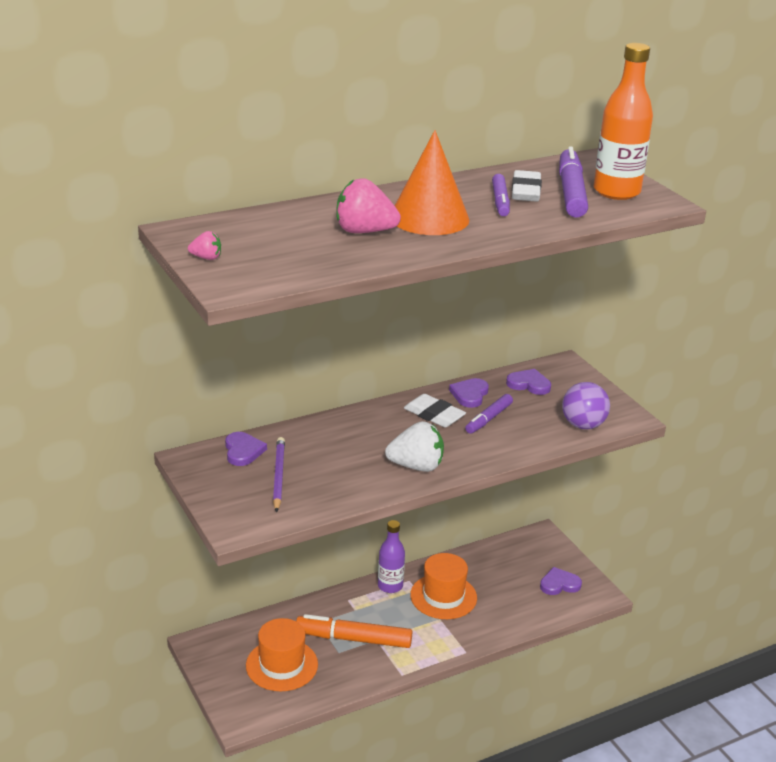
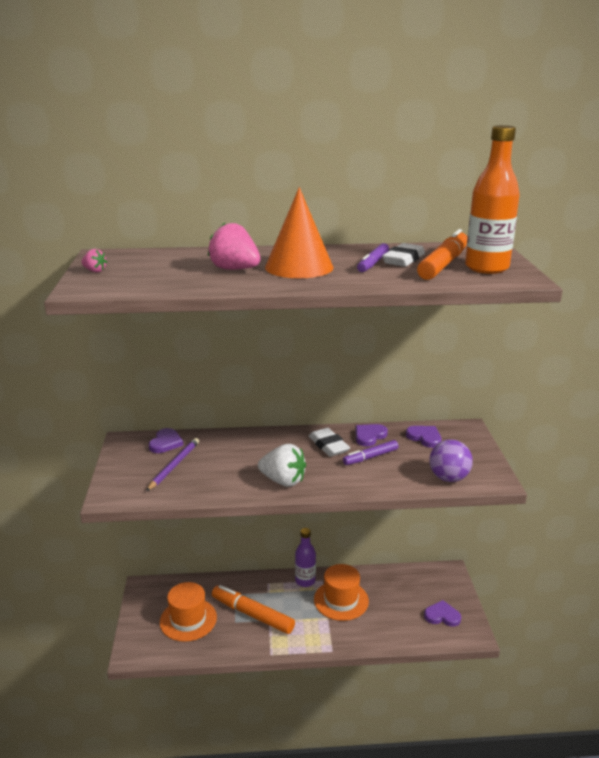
camera: 25 degrees right, 5 degrees down
purple marker [559,146,588,218] -> orange marker [417,229,467,280]

